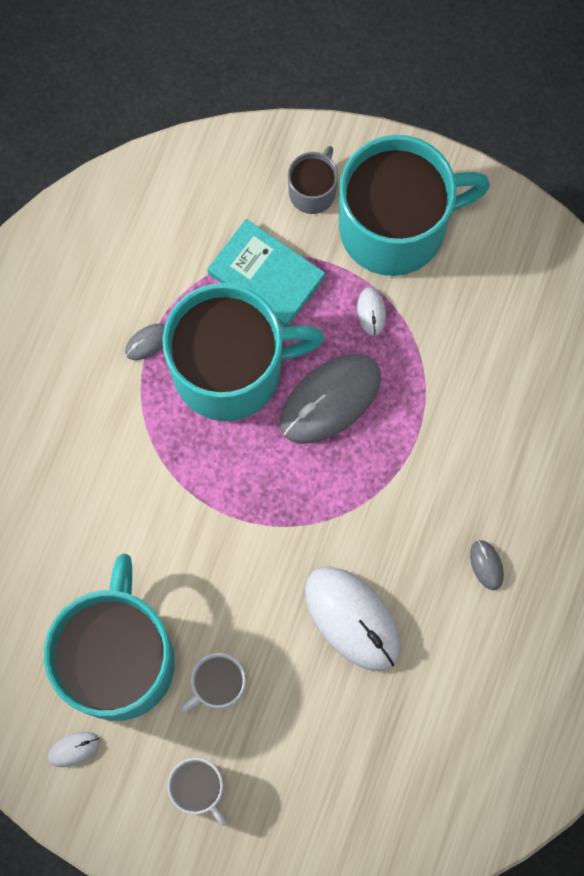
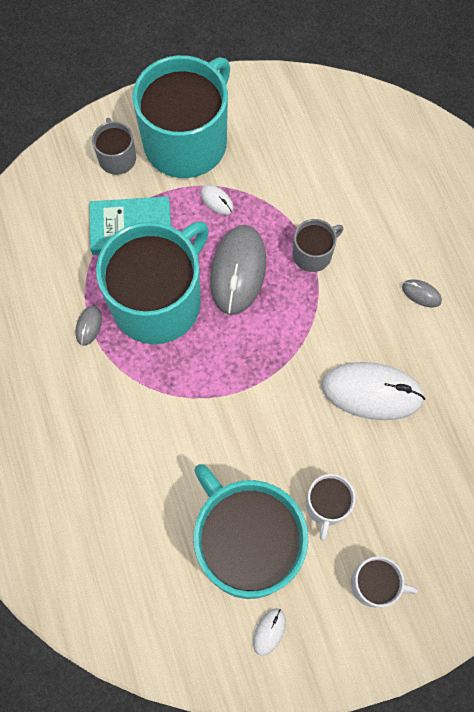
camera: 40 degrees left, 5 degrees down
none -> grey mug [293,219,343,272]

